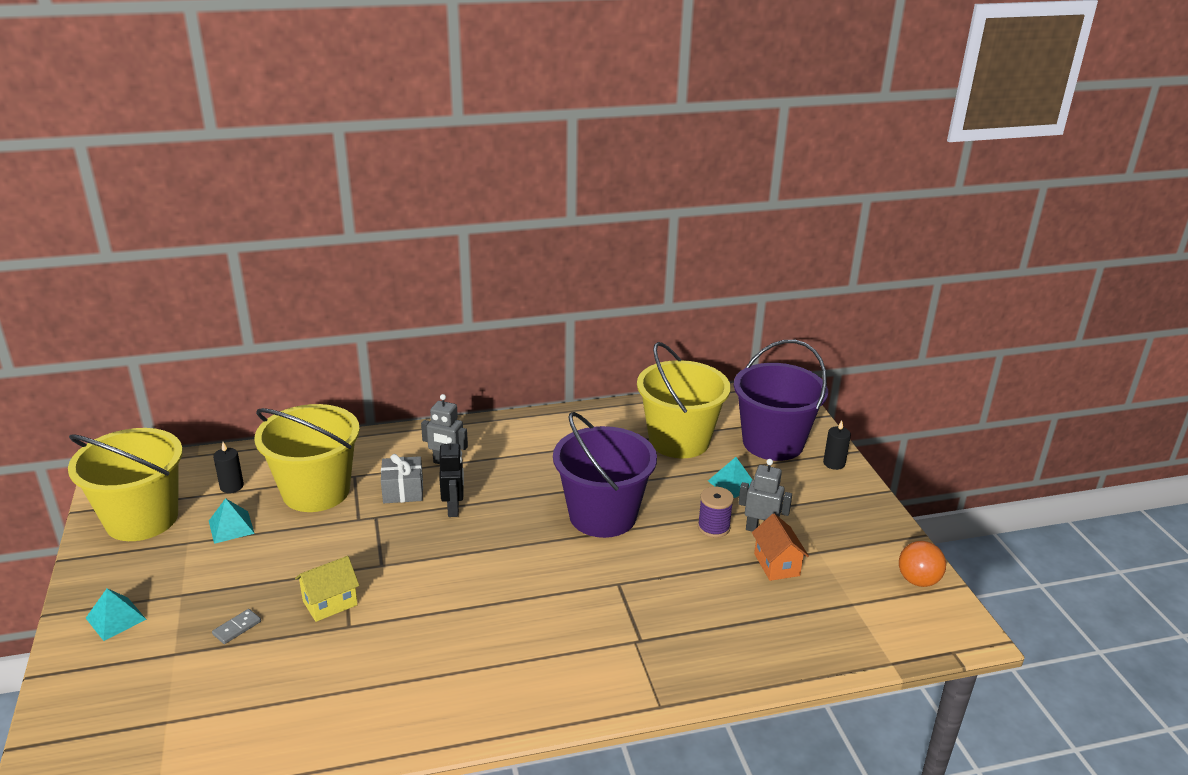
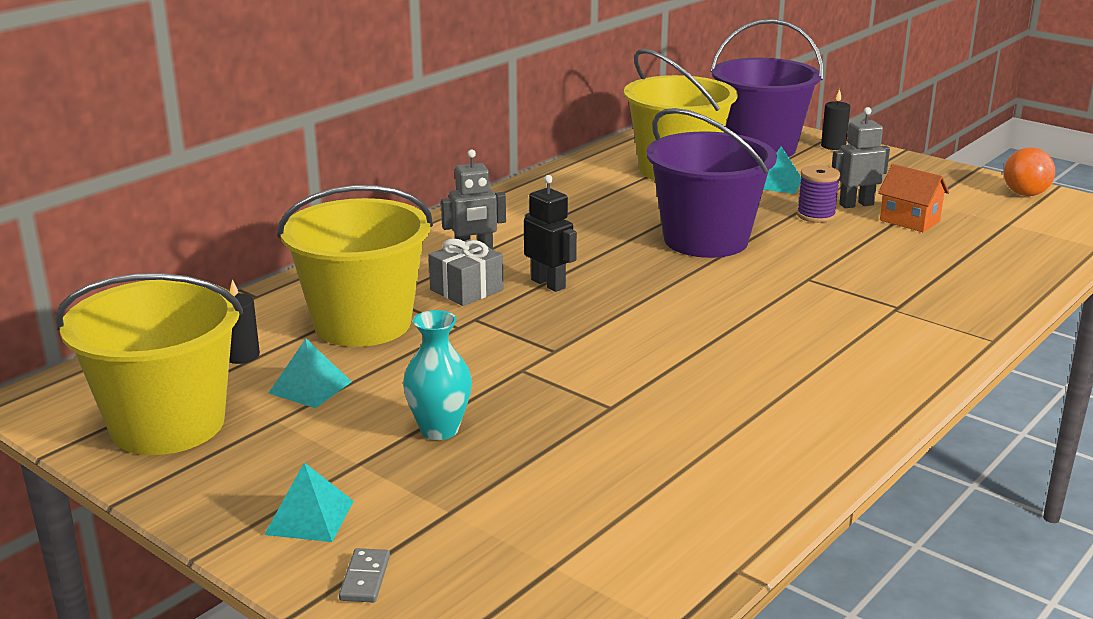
camera: 35 degrees left, 5 degrees down
grey domino [212,609,261,644] -> grey domino moved to [339,548,390,603]
yellow house [295,556,359,622] -> none
none -> turquoise vase [403,310,472,440]

